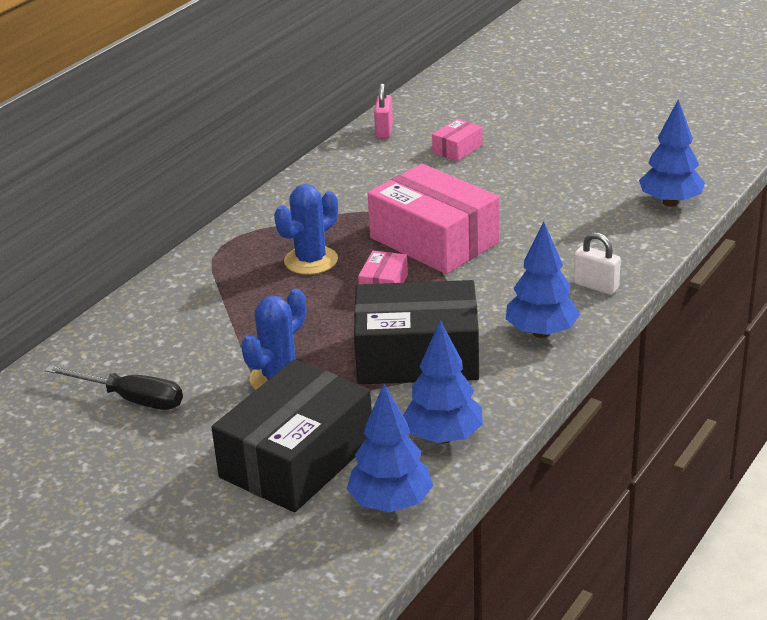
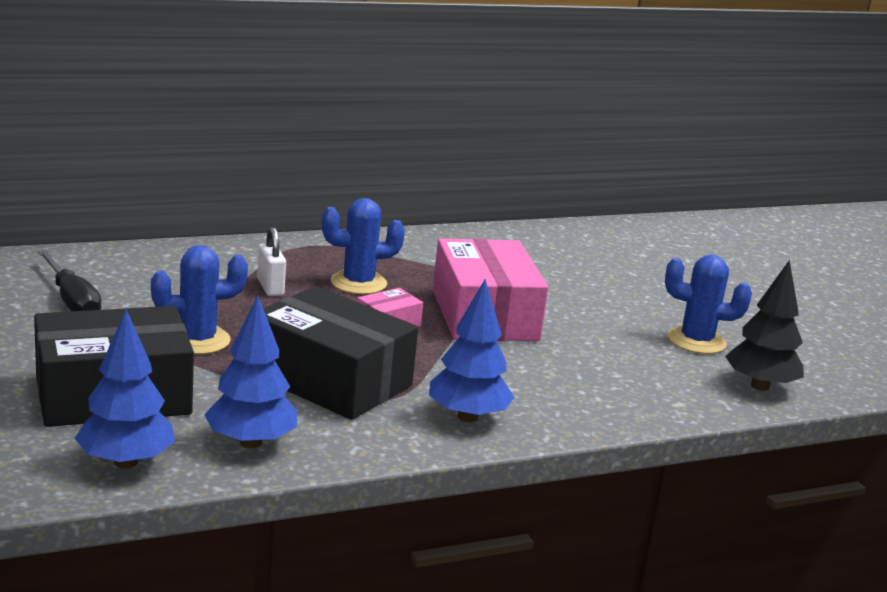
camera: 30 degrees right, 10 degrees down
pink padlock [374,83,393,139] -> none
pink box [432,119,483,161] -> none
white padlock [573,232,621,295] -> white padlock moved to [257,227,286,296]
blue tree [639,99,705,207] -> black tree [725,260,804,391]
none -> blue cactus [665,254,752,354]

